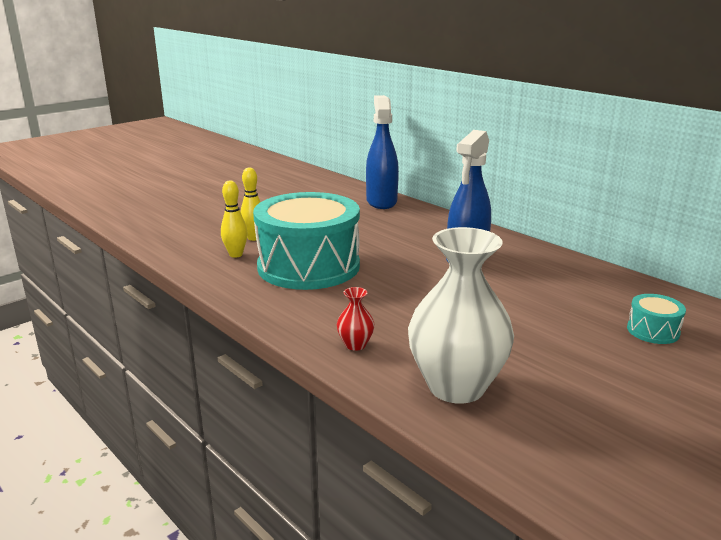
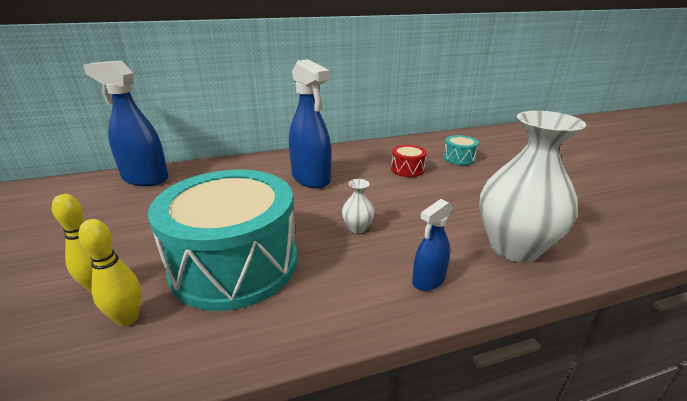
camera: 65 degrees left, 5 degrees up
red vase [337,287,375,351] -> blue spray bottle [412,199,453,291]
none -> white vase [342,179,375,233]
none -> red drum [391,145,427,177]

